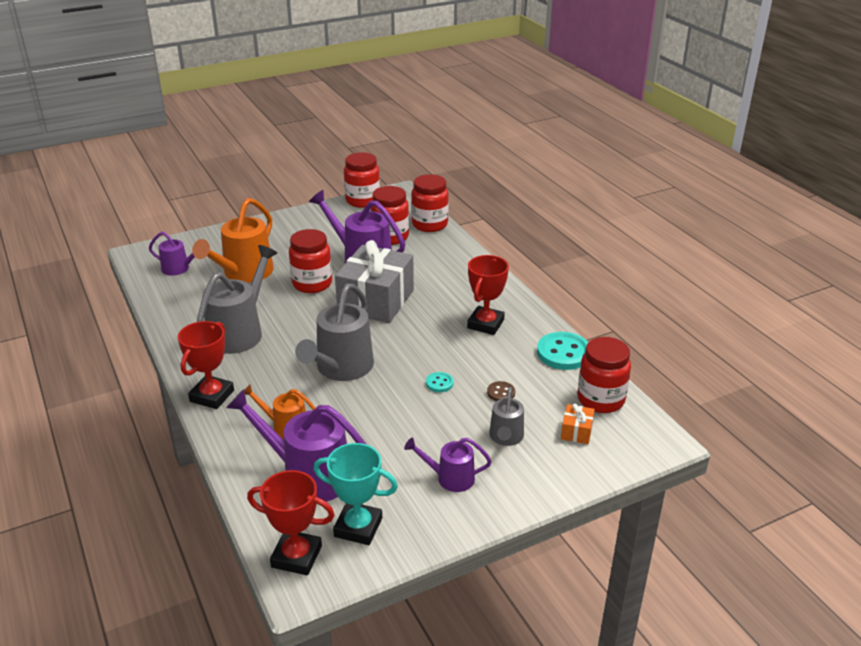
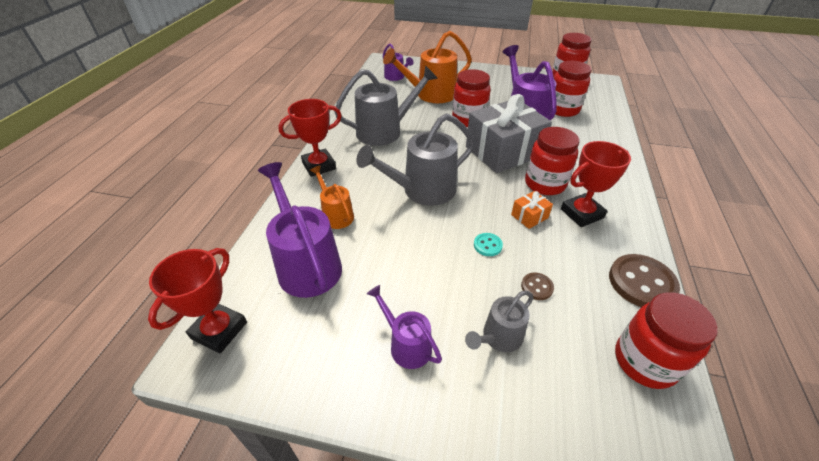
camera: 40 degrees right, 10 degrees up
red trophy [247,470,334,575] -> red trophy turned 60 degrees clockwise [148,248,247,353]
turquoise trophy [313,443,398,545] -> none
red jar [411,174,449,232] -> red jar moved to [525,127,580,195]
turquoise button [537,332,589,370] -> brown button [609,254,680,307]
orange gift [561,404,595,444] -> orange gift moved to [511,191,553,229]

